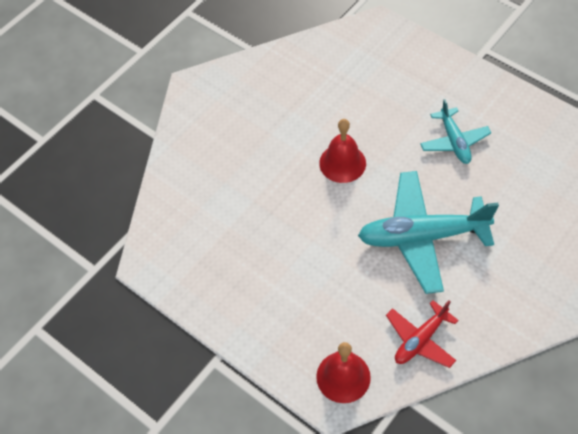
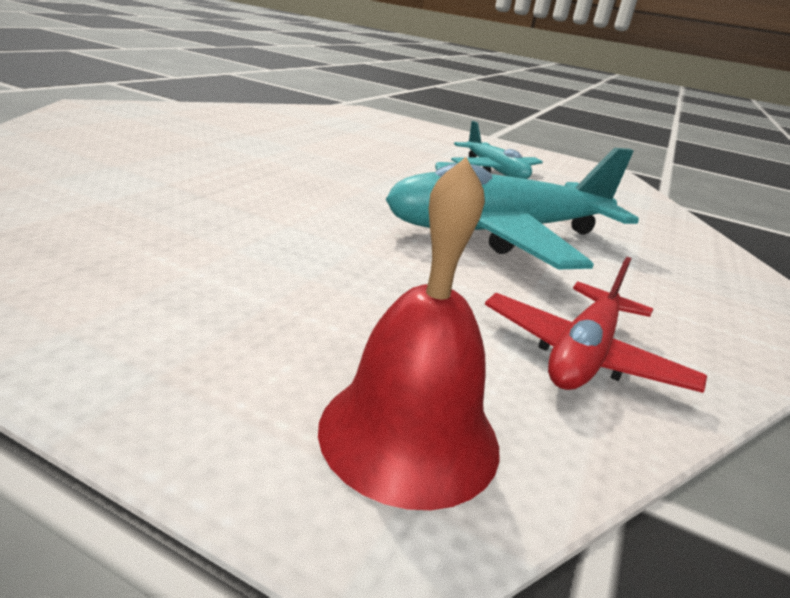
camera: 20 degrees left, 30 degrees down
red bell [319,119,366,183] -> none

